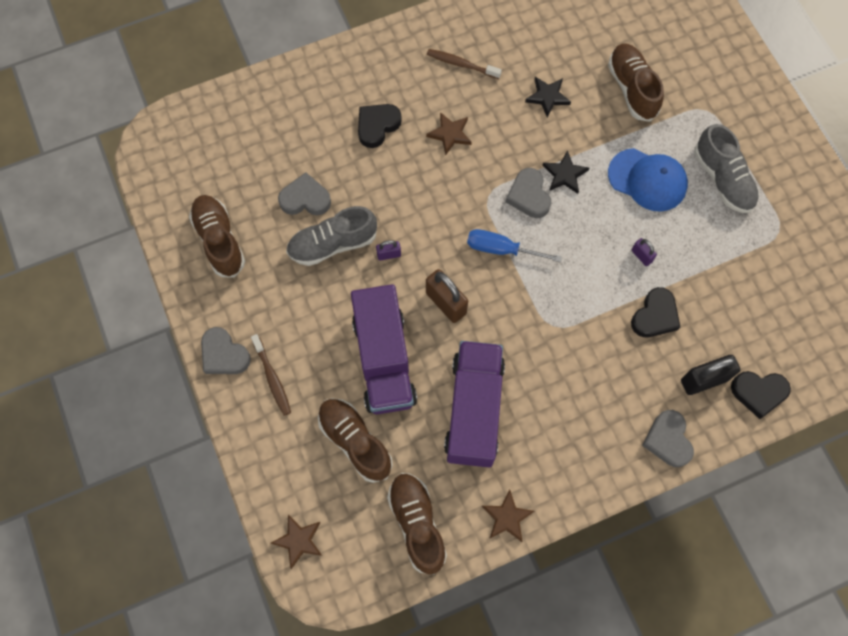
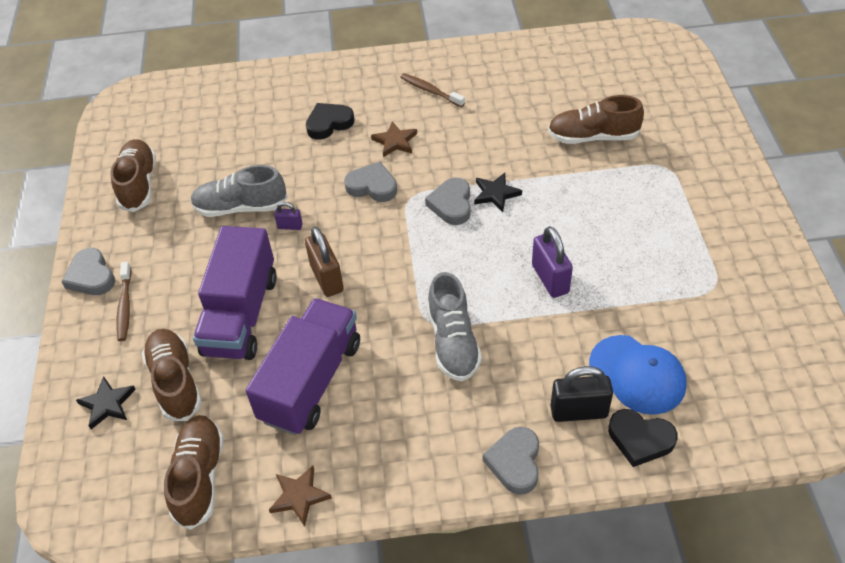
camera: 20 degrees right, 20 degrees down
brown star [271,515,322,569] -> none
grey heart [278,172,331,215] -> grey heart moved to [344,162,397,202]
blue screwdriver [467,229,562,262] -> none
black star [525,77,571,118] -> black star moved to [76,376,136,429]
brown shoe [608,43,664,122] -> brown shoe turned 90 degrees counterclockwise [548,95,644,144]
blue cap [608,148,688,212] -> blue cap moved to [589,335,687,415]
black heart [631,287,680,337] -> none
purple padlock [632,238,657,266] -> purple padlock [532,226,573,298], size x1.91
grey shoe [694,124,759,213] -> grey shoe moved to [427,272,482,381]

